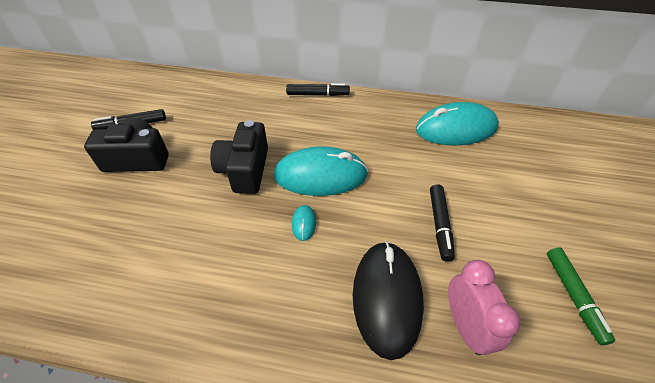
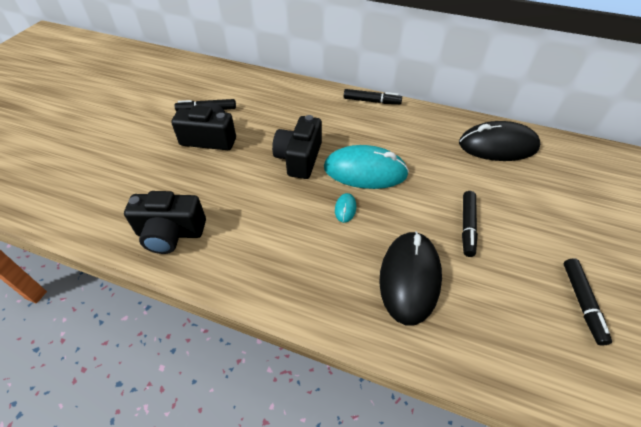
camera: 10 degrees right, 0 degrees up
turquoise mouse [416,102,499,146] -> black mouse [459,121,540,161]
pink clock [448,260,520,355] -> none
green marker [547,247,615,345] -> black marker [564,258,612,345]
none -> black camera [124,191,206,254]

